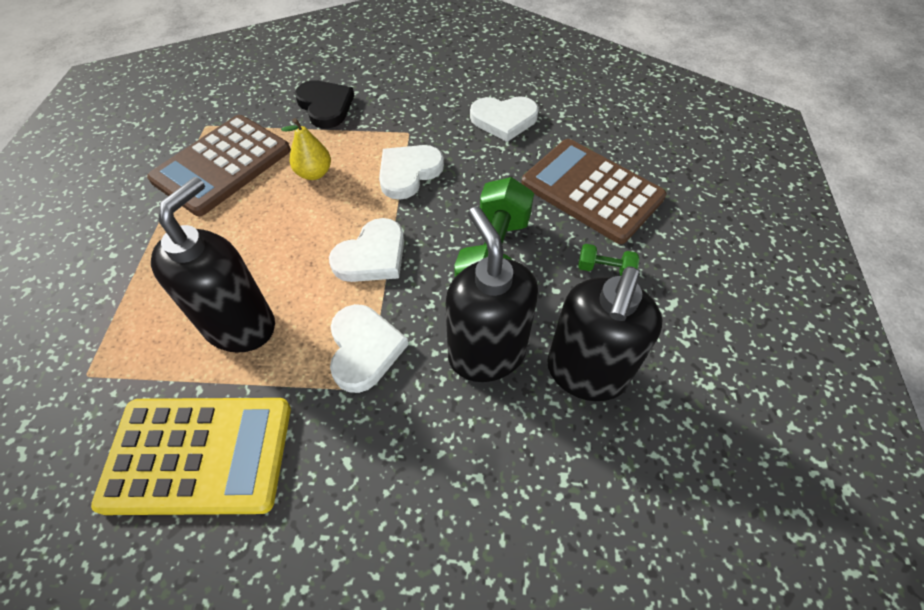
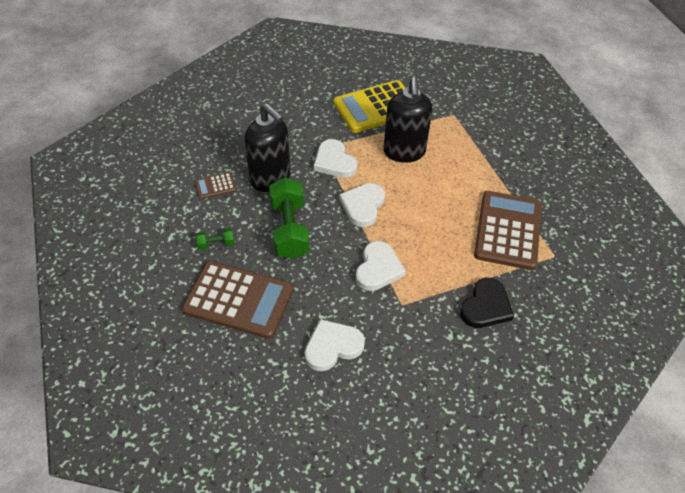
camera: 155 degrees right, 5 degrees down
yellow pear [281,118,331,180] -> none
black heart [295,80,354,128] -> black heart turned 90 degrees counterclockwise [460,278,514,328]
black soap dispenser [547,266,663,401] -> brown calculator [194,172,237,199]

